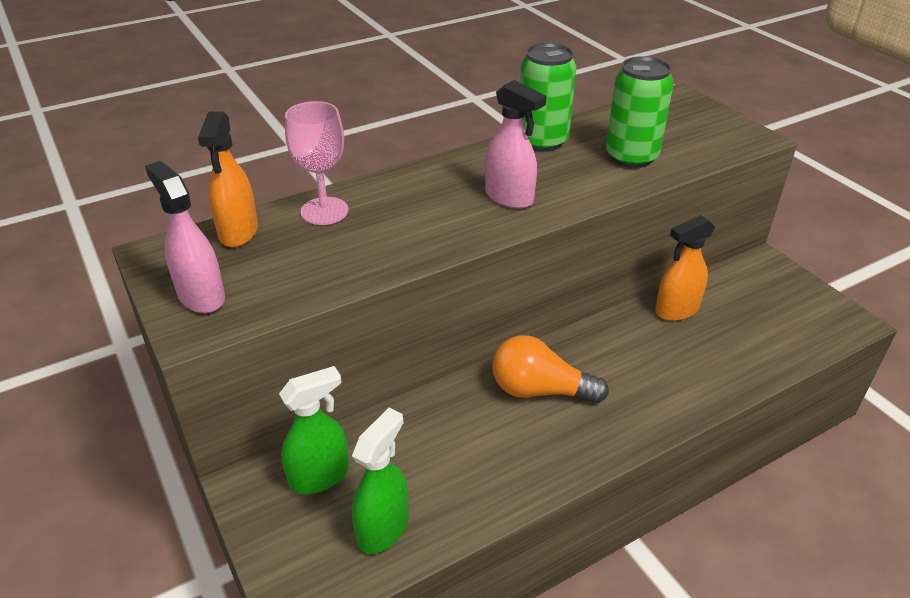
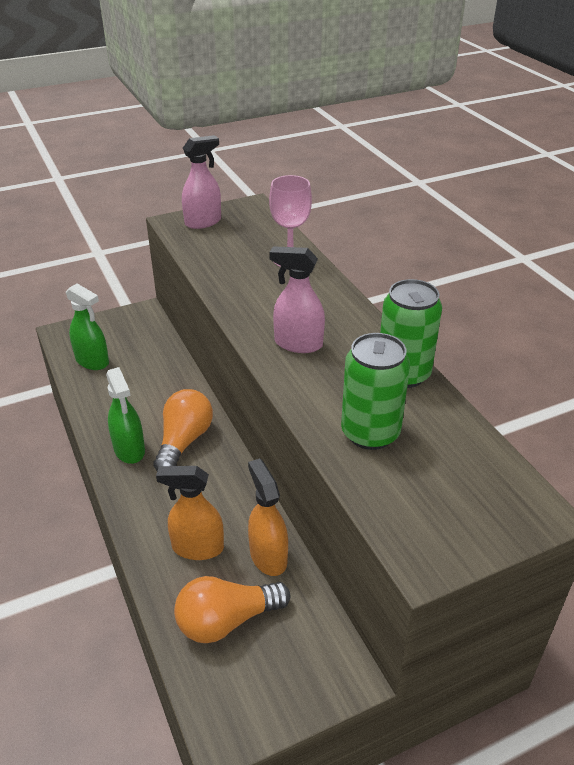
camera: 95 degrees right, 0 degrees up
orange spray bottle [198,111,258,248] -> orange spray bottle moved to [156,466,224,560]
green spray bottle [279,366,349,494] -> green spray bottle moved to [106,367,145,464]
pink spray bottle [485,80,547,209] -> pink spray bottle turned 60 degrees clockwise [269,246,325,353]
none -> orange light bulb [174,576,290,643]

